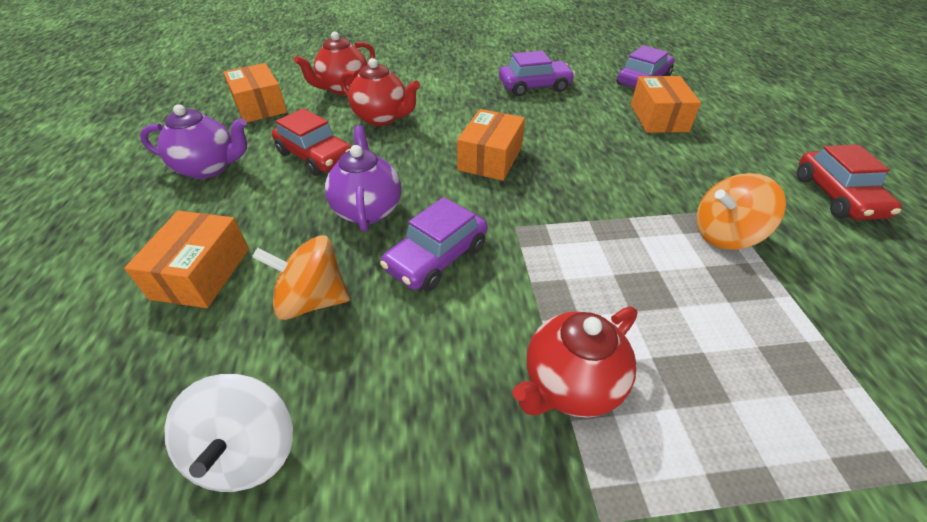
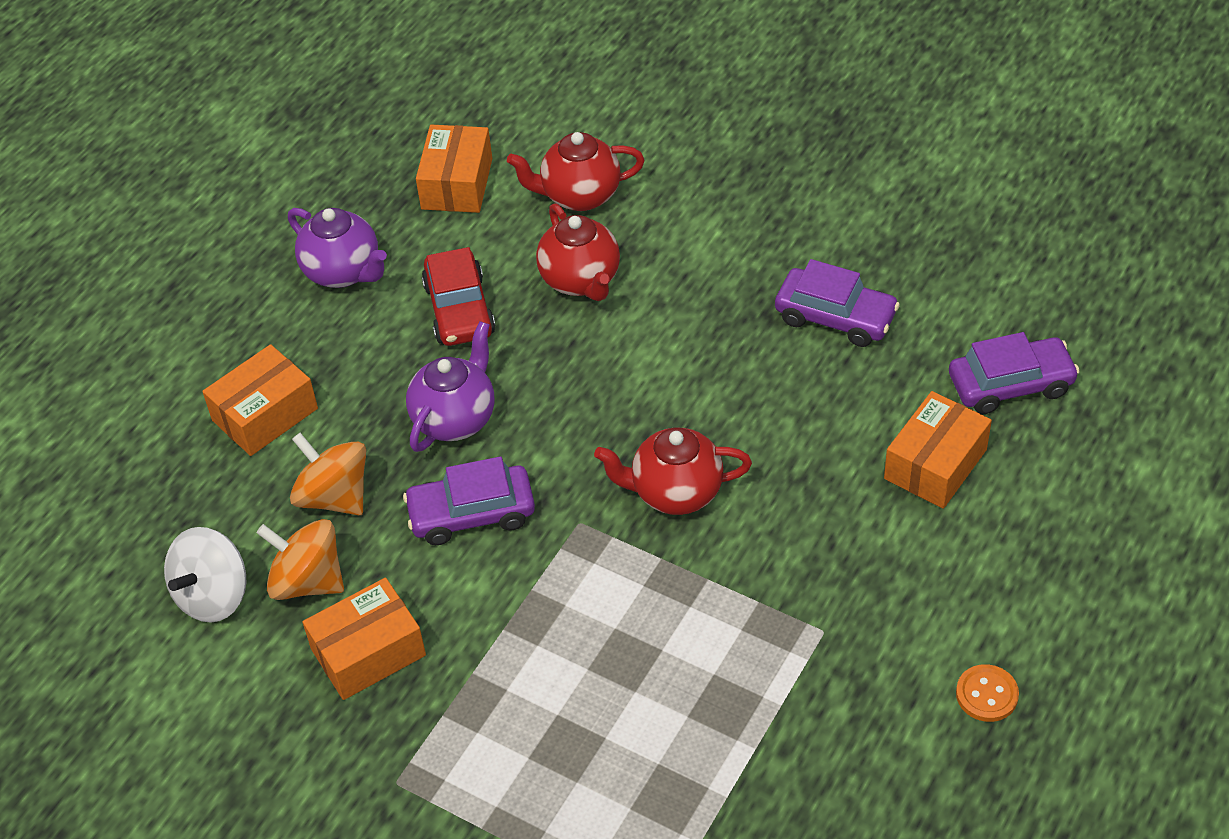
camera: 40 degrees right, 5 degrees up
orange box [457,109,525,181] -> orange box moved to [303,578,426,700]
red teapot [513,306,638,418] -> red teapot moved to [594,427,752,515]
orange spinning top [696,173,786,250] -> orange spinning top moved to [257,519,344,600]
red car [797,145,902,220] -> orange button [956,664,1019,722]

